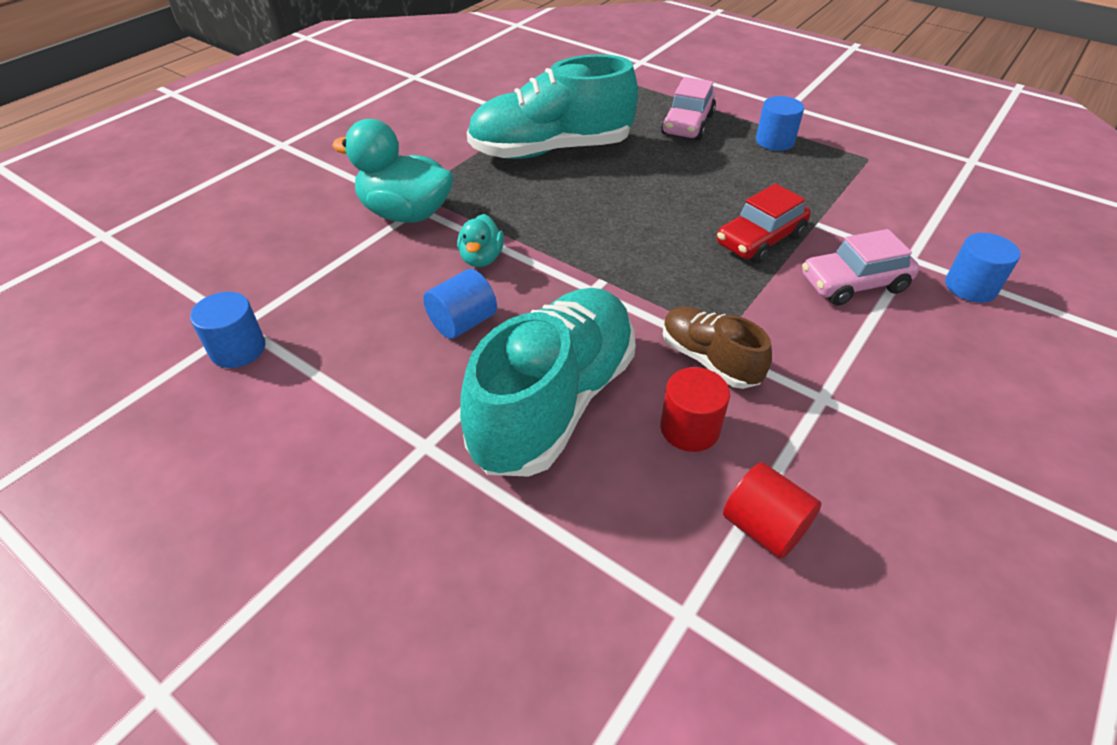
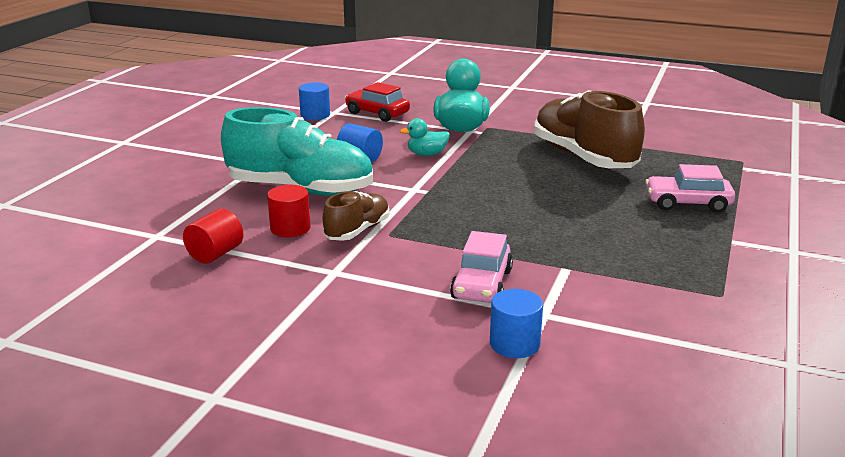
camera: 75 degrees right, 20 degrees down
turquoise shoe [467,54,638,159] -> brown shoe [534,90,645,168]
red car [717,183,811,264] -> red car moved to [345,82,410,122]
blue cylinder [756,96,804,151] -> none
pink car [802,229,919,306] -> pink car turned 135 degrees counterclockwise [450,231,513,303]

